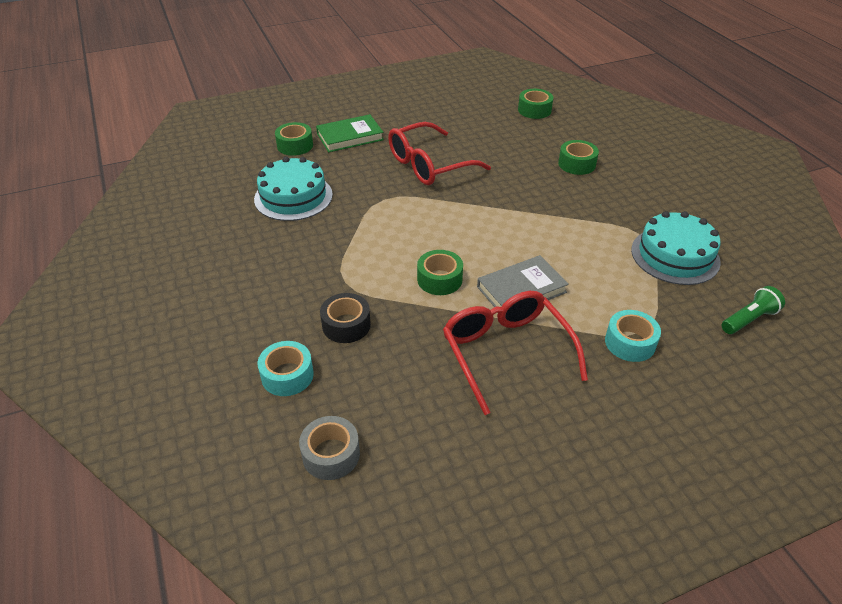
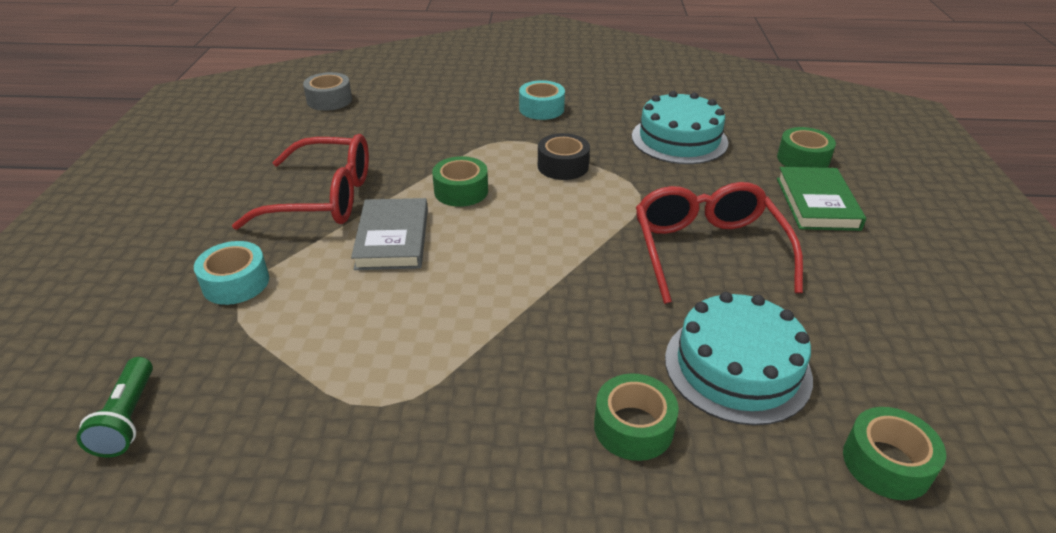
camera: 115 degrees right, 5 degrees down
turquoise tape [258,341,314,396] -> turquoise tape moved to [519,80,565,120]
black tape [320,293,371,343] -> black tape moved to [538,133,590,180]
turquoise cake [631,211,721,285] -> turquoise cake moved to [665,292,813,425]

